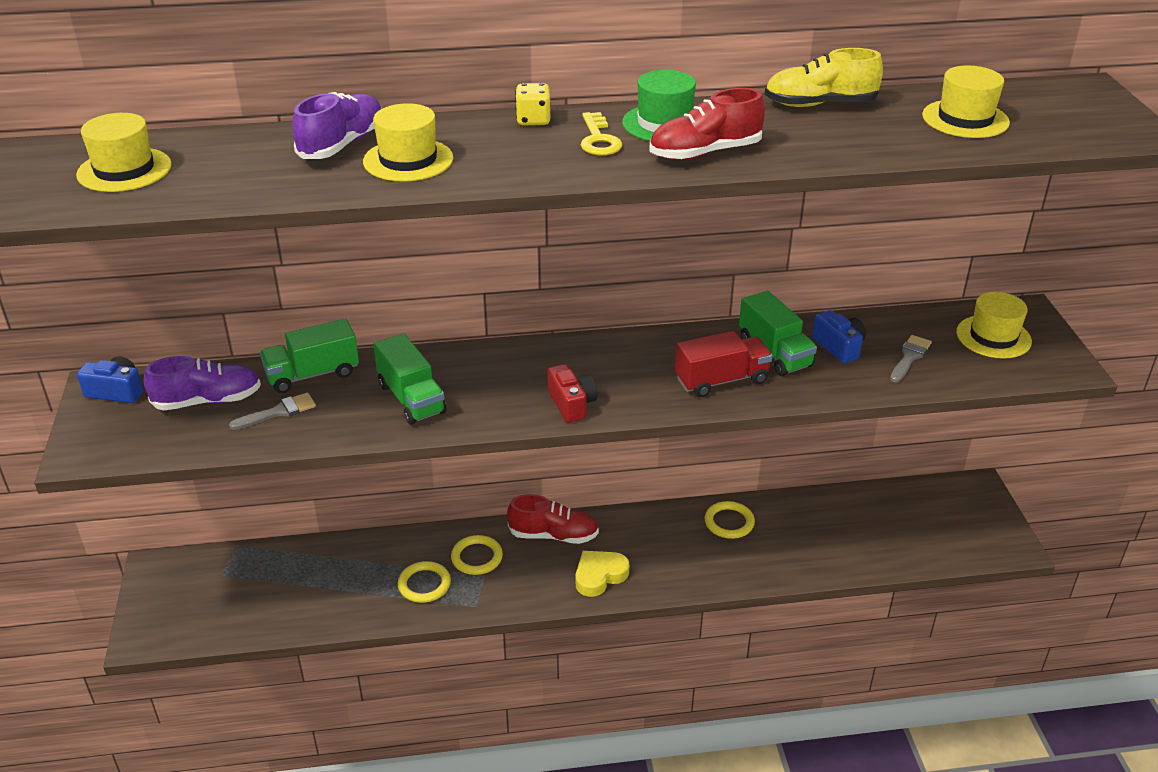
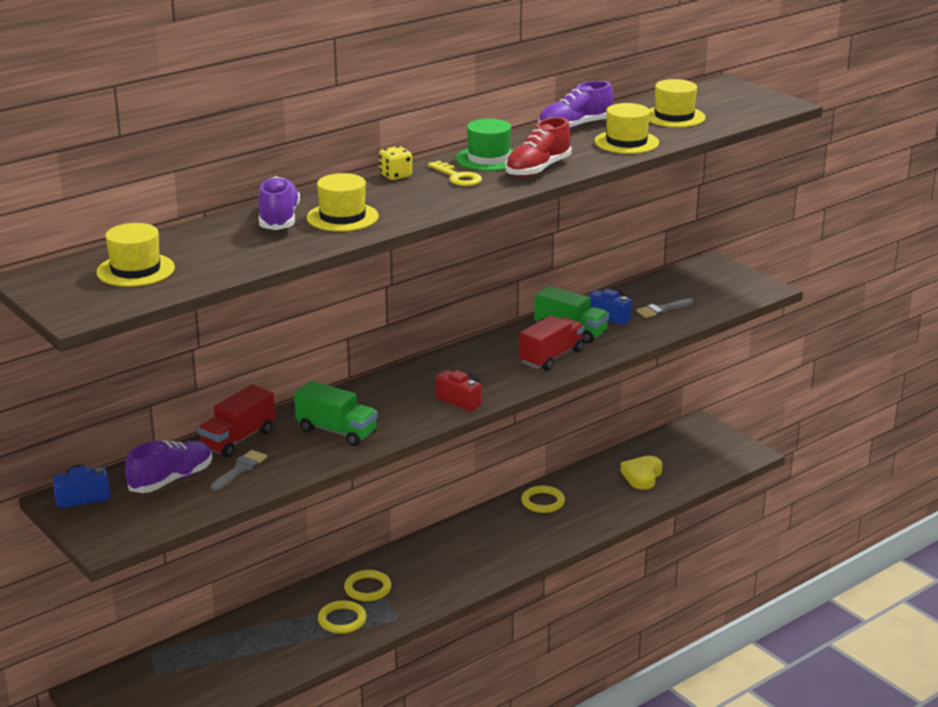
camera: 30 degrees left, 10 degrees down
green truck [260,319,359,393] -> red truck [198,384,275,458]
red shoe [507,494,599,544] -> none
yellow heart [576,551,629,597] -> yellow heart moved to [621,456,662,490]
yellow shoe [765,48,883,107] -> purple shoe [538,81,613,130]
grey brush [890,335,932,383] -> grey brush turned 120 degrees counterclockwise [636,298,694,318]
yellow hat [956,292,1032,359] -> yellow hat moved to [595,103,659,154]

